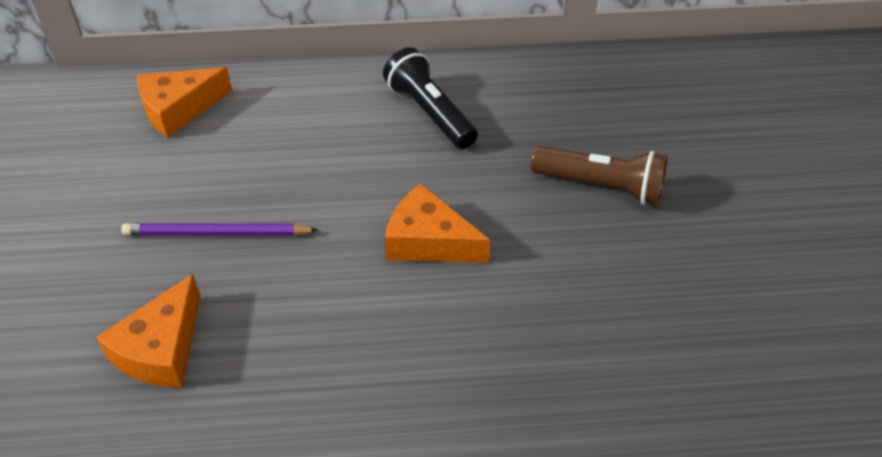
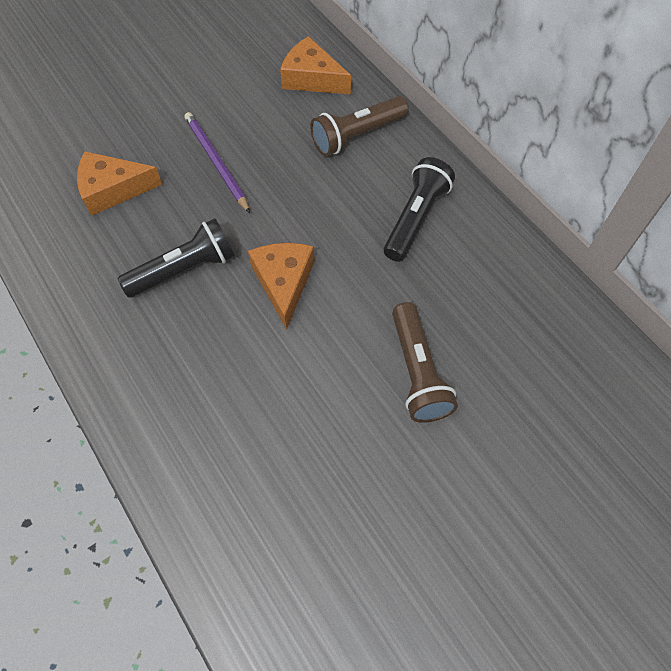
camera: 60 degrees right, 15 degrees up
none -> black flashlight [118,218,235,297]
none -> brown flashlight [310,96,409,156]

